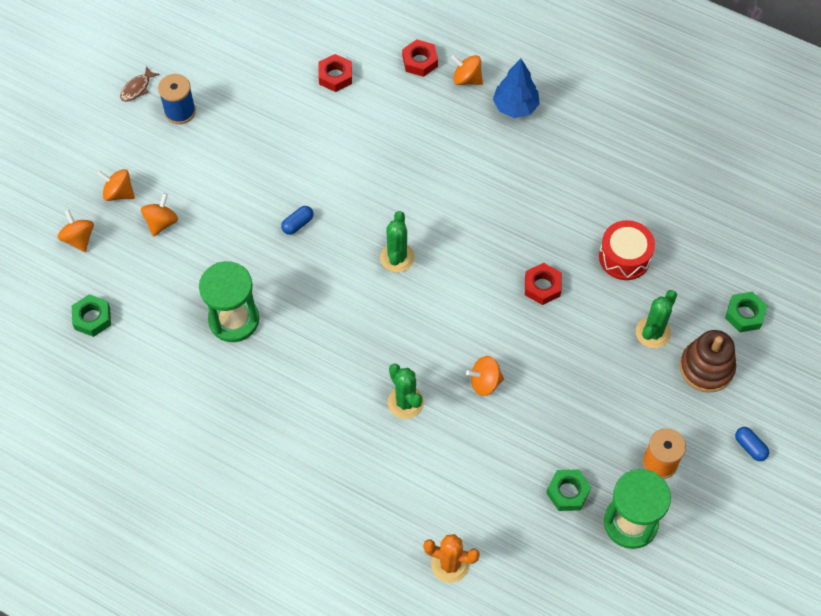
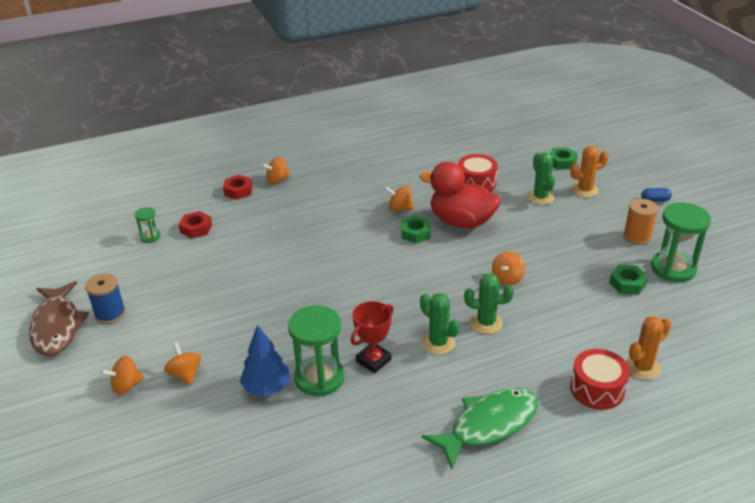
camera: 50 degrees left, 25 degrees down
orange spinning top [57,209,94,252] -> orange spinning top moved to [385,185,414,211]
green nut [72,294,111,337] -> green nut moved to [401,215,431,244]
brown fish [120,66,160,102] -> brown fish [29,281,89,356], size x2.35
blue capsule [281,206,313,235] -> none
green cactus [380,211,414,273] -> green cactus moved to [420,293,460,355]
blue tree [493,59,540,118] -> blue tree moved to [240,325,291,396]
red nut [525,263,561,305] -> red duck [420,162,501,228]
brown stacking toy [680,330,736,393] -> orange cactus [570,146,608,198]
none -> green hourglass [135,207,161,243]
none -> red trophy [351,301,393,373]
none -> green fish [422,388,538,470]
none -> red drum [570,349,630,410]

